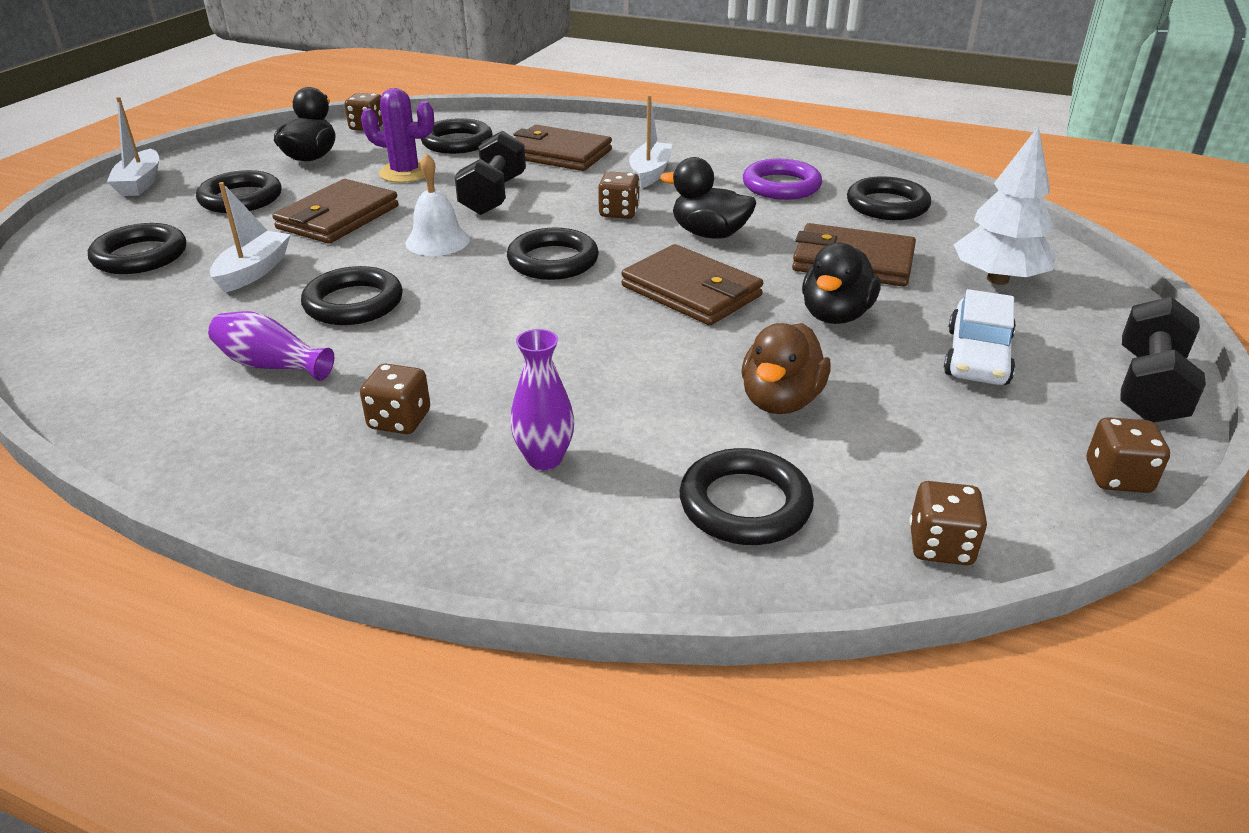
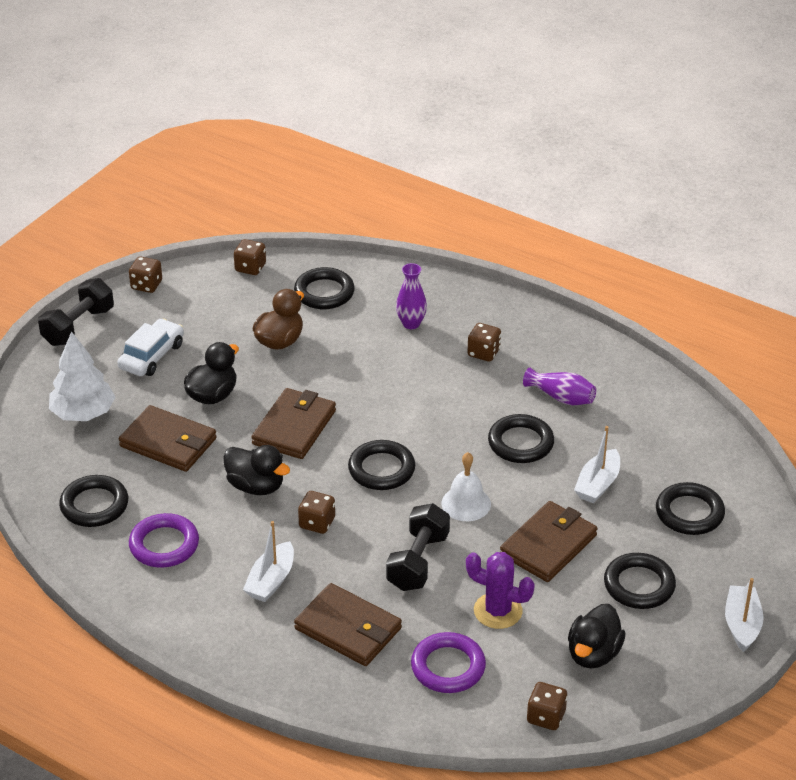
camera: 170 degrees left, 5 degrees up
black ring [421,118,493,154] -> purple ring [411,632,486,693]
brown wallet [621,244,763,325] -> brown wallet turned 60 degrees clockwise [251,388,336,459]

